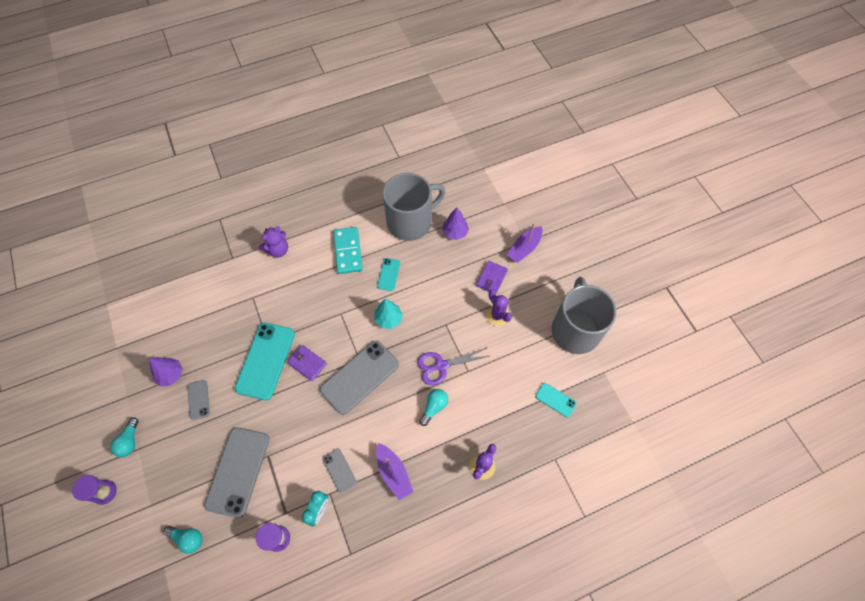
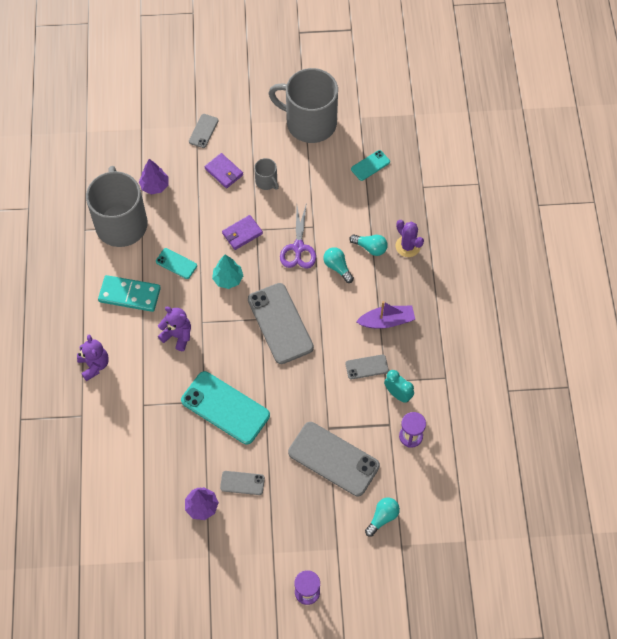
camera: 70 degrees left, 0 degrees up
turquoise light bulb [110,417,139,457] -> turquoise light bulb moved to [349,234,388,256]
purple wallet [287,345,327,381] -> purple wallet moved to [222,215,263,250]
purple cactus [486,289,512,326] -> grey mug [254,158,279,190]
purple boat [507,223,543,263] -> grey phone [189,114,218,148]
none -> purple teddy bear [158,306,191,351]

